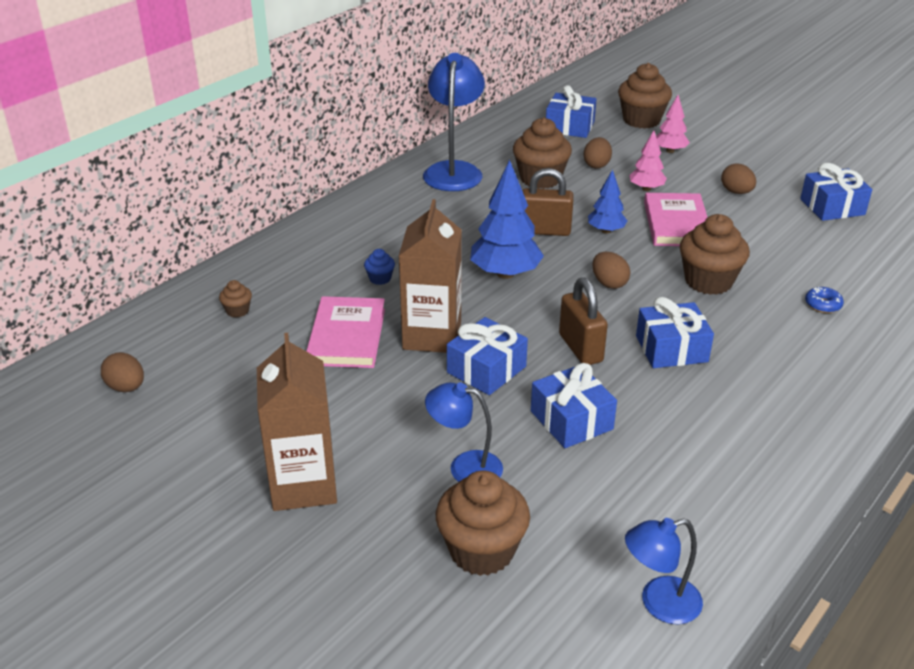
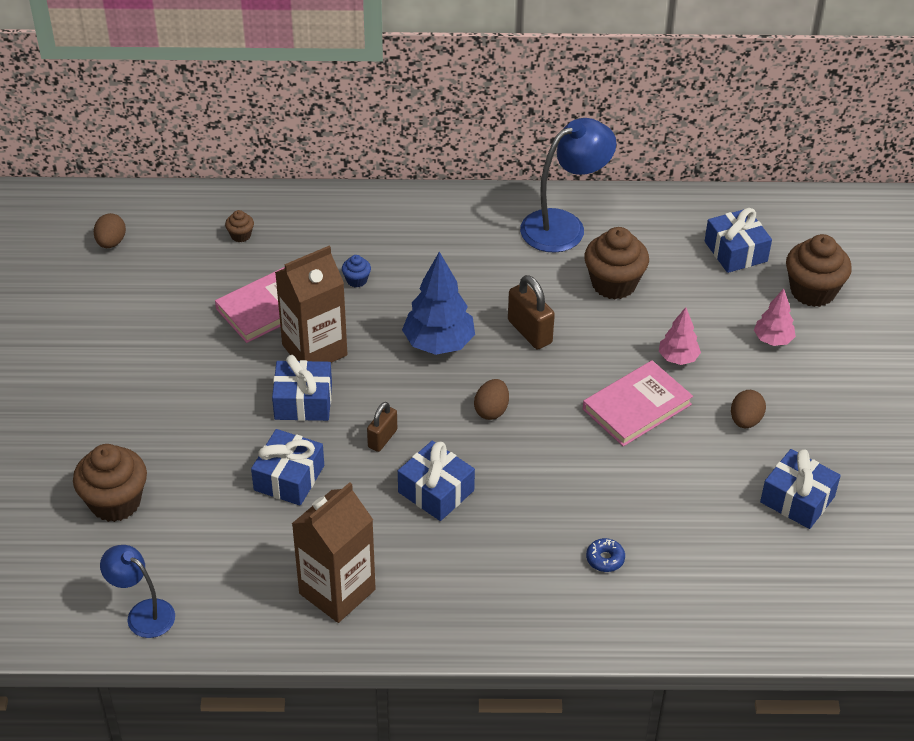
camera: 50 degrees right, 10 degrees up
brown carton [257,333,337,511] -> brown carton moved to [292,482,376,623]
blue lamp [425,382,503,482] -> none
brown padlock [559,277,608,365] -> brown padlock [367,402,397,452], size x0.65
brown egg [584,137,612,169] -> none
blue tree [588,169,627,233] -> none
brown cupcake [680,214,750,295] -> none

